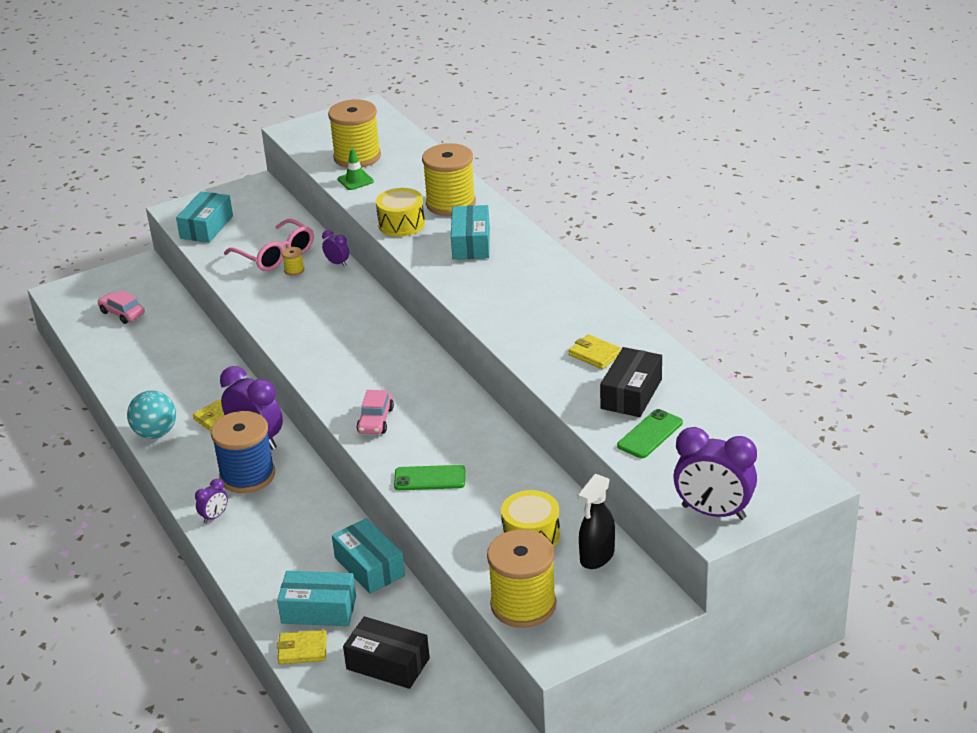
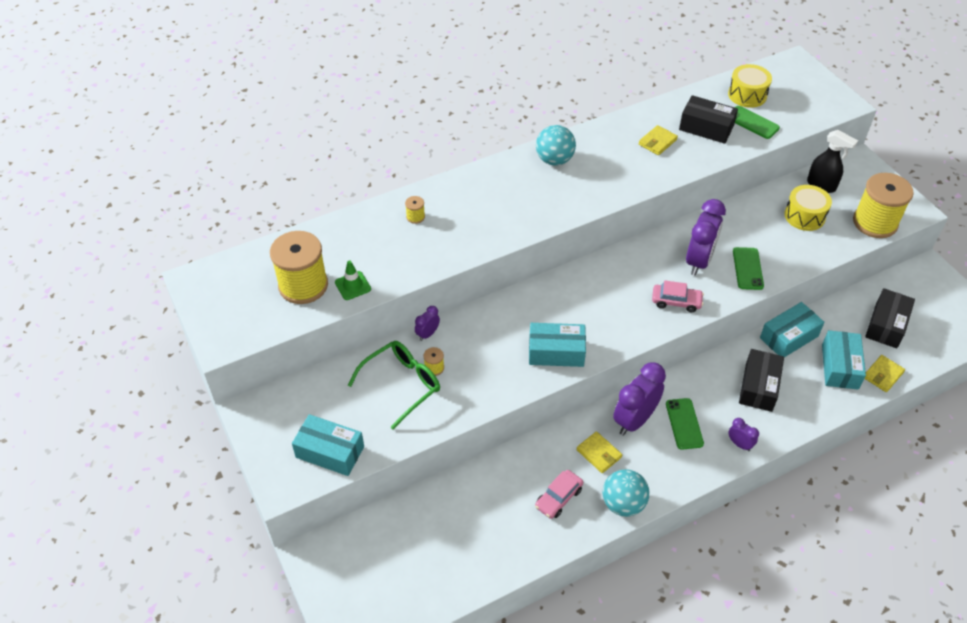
camera: 90 degrees left, 15 degrees up
pink car [98,290,145,324] -> pink car moved to [535,470,583,519]
blue spool [211,411,275,493] -> green phone [666,398,704,450]
pink glasses [224,219,314,271] -> green glasses [348,341,440,430]
yellow wallet [277,630,327,664] -> yellow wallet turned 45 degrees clockwise [865,355,905,392]
yellow drum [376,188,425,237] -> yellow drum moved to [728,64,772,108]
yellow spool [422,143,476,216] -> yellow spool [405,196,425,224], size x0.40
turquoise box [451,205,490,260] -> turquoise box moved to [529,323,586,367]
purple clock [673,427,757,520] -> purple clock moved to [686,199,726,276]
none -> turquoise ball [536,125,576,166]
none -> black box [739,349,784,412]

